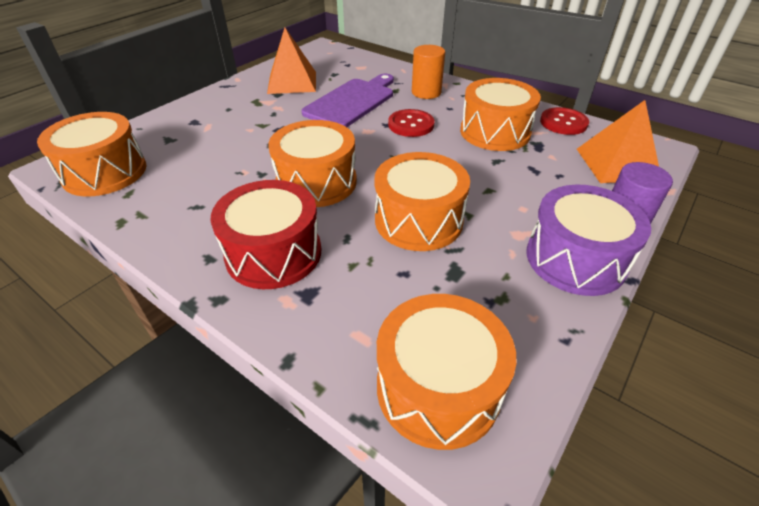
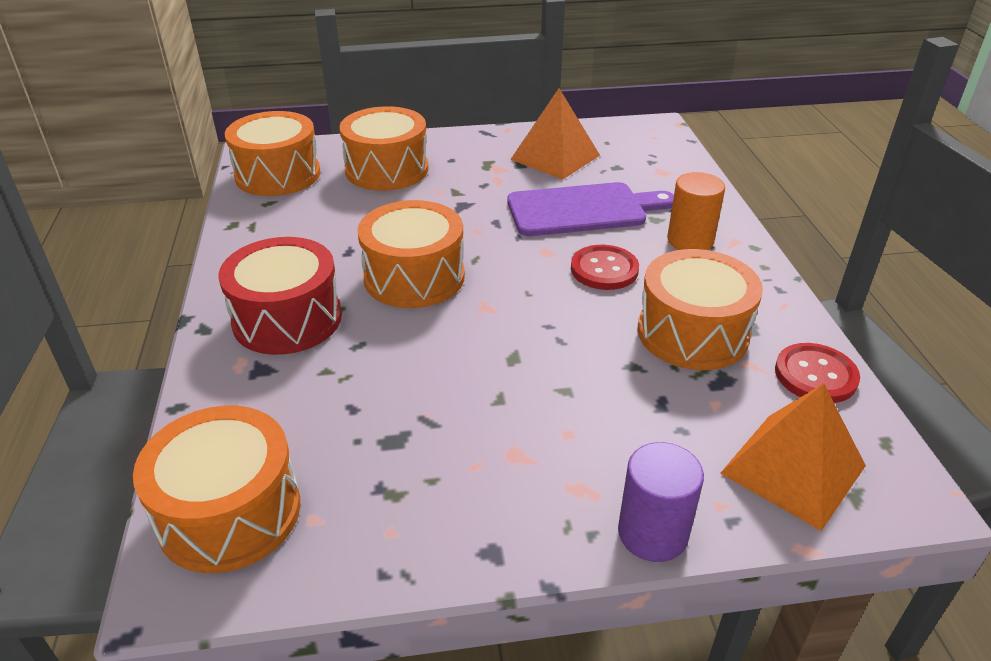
camera: 45 degrees right, 5 degrees down
orange drum [375,152,470,251] -> orange drum moved to [339,106,429,191]
purple drum [526,185,651,296] -> none

